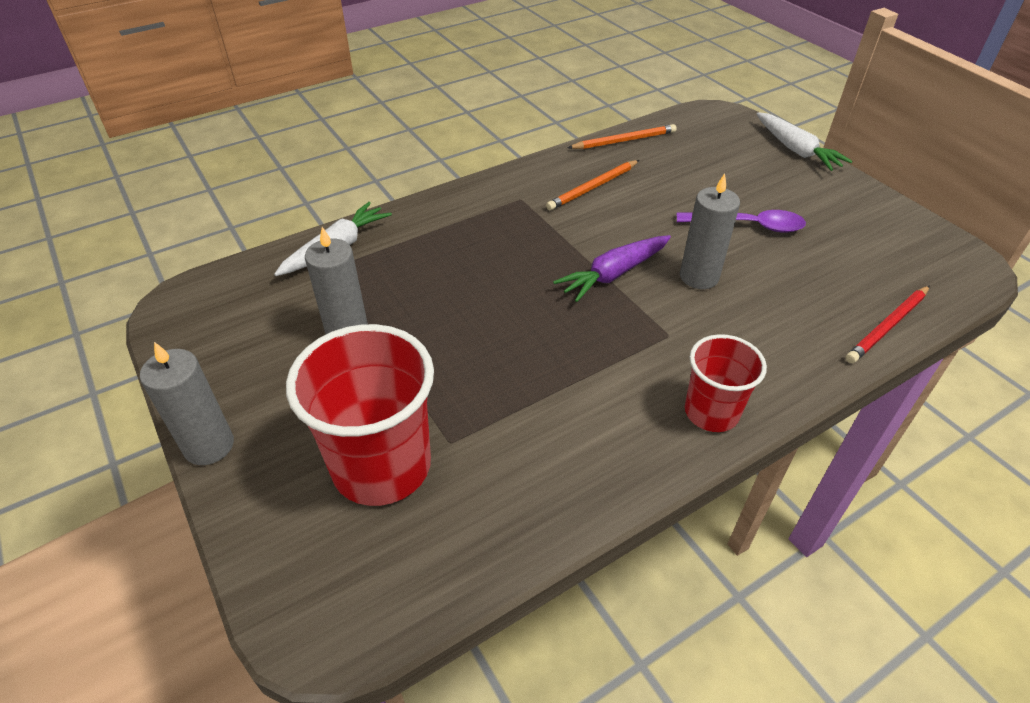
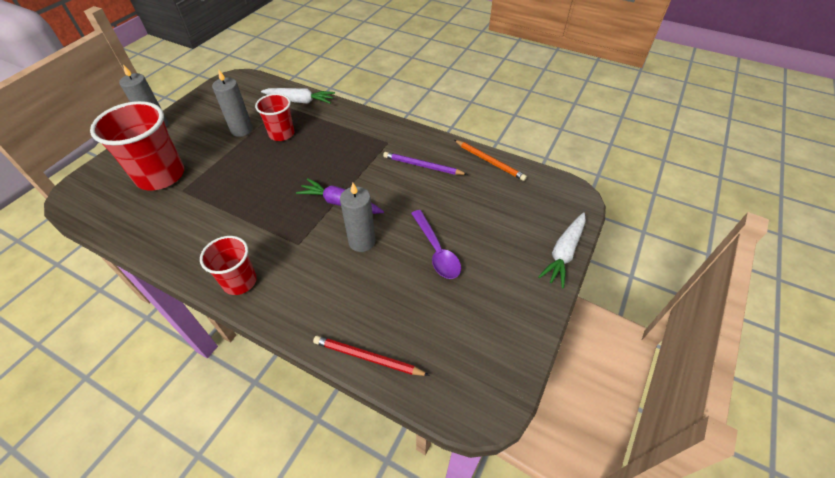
camera: 60 degrees right, 5 degrees up
orange pencil [546,160,639,211] -> purple pencil [383,152,468,175]
none -> red cup [255,94,294,141]

